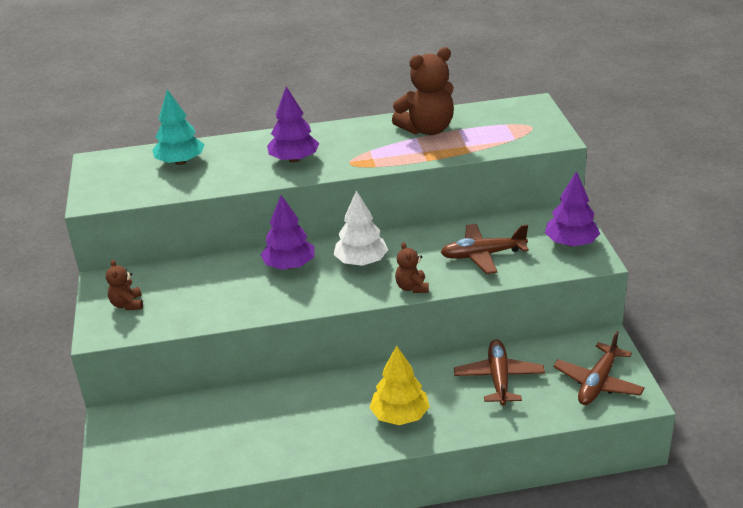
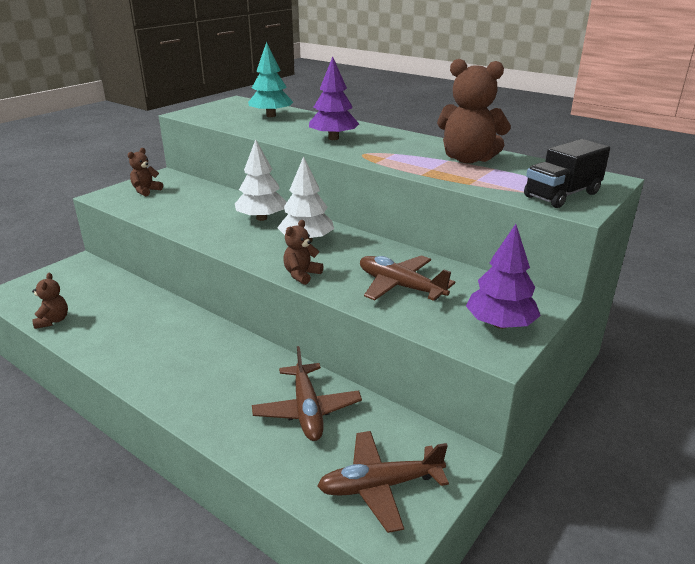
camera: 45 degrees right, 5 degrees down
purple tree [261,195,315,270] -> white tree [235,139,287,221]
yellow tree [370,346,430,425] -> none
brown plane [454,340,545,406] -> brown plane turned 120 degrees clockwise [252,346,362,441]
none -> brown teddy bear [32,273,68,329]
none -> black truck [524,139,610,208]

